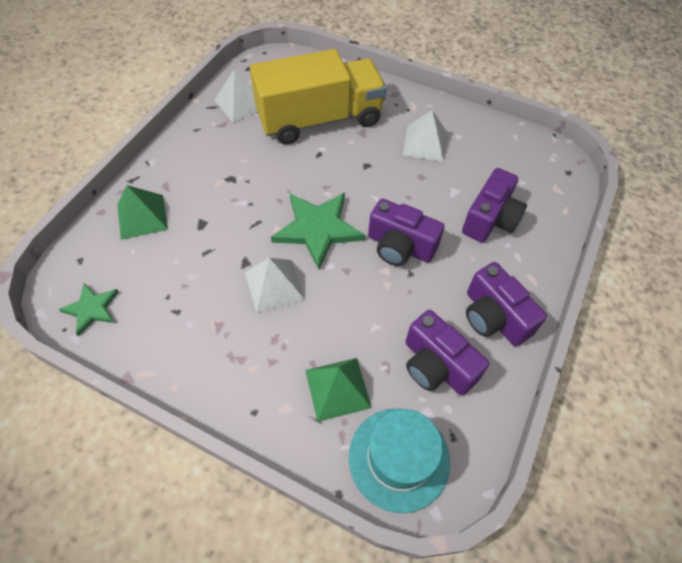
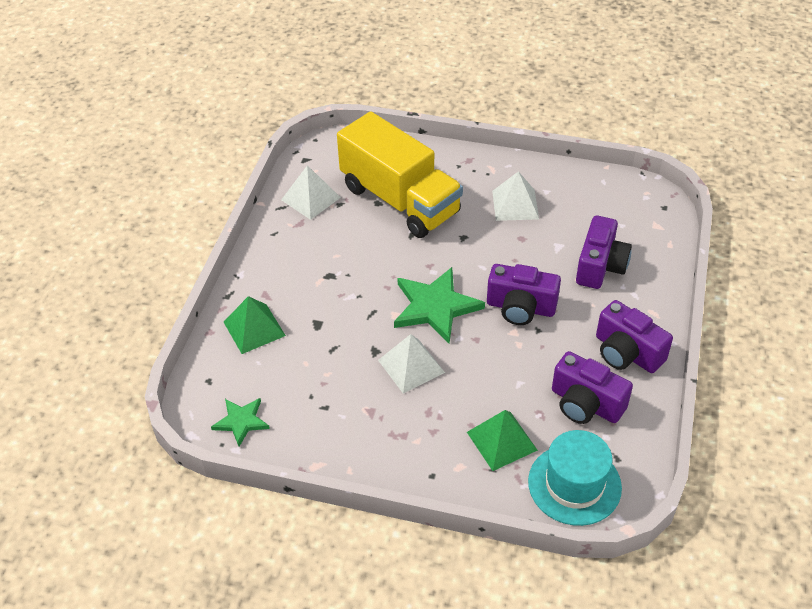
camera: 10 degrees left, 10 degrees down
yellow truck [250,49,386,144] -> yellow truck turned 75 degrees clockwise [337,111,463,238]

